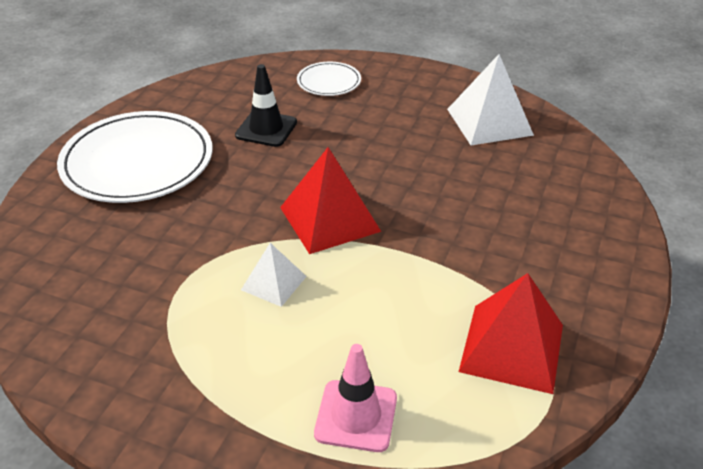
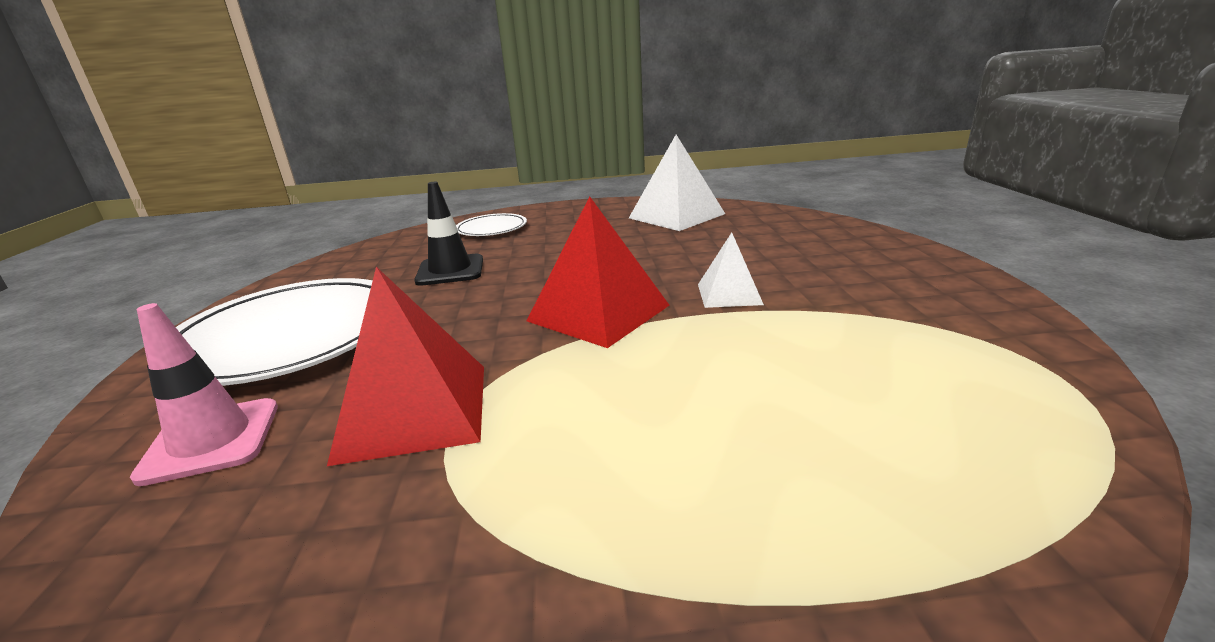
camera: 25 degrees left, 15 degrees down
white pyramid [241,243,307,307] -> white pyramid moved to [698,232,764,308]
pink traffic cone [314,344,397,452] -> pink traffic cone moved to [130,303,278,486]
red pyramid [459,273,563,394] -> red pyramid moved to [327,267,484,466]

